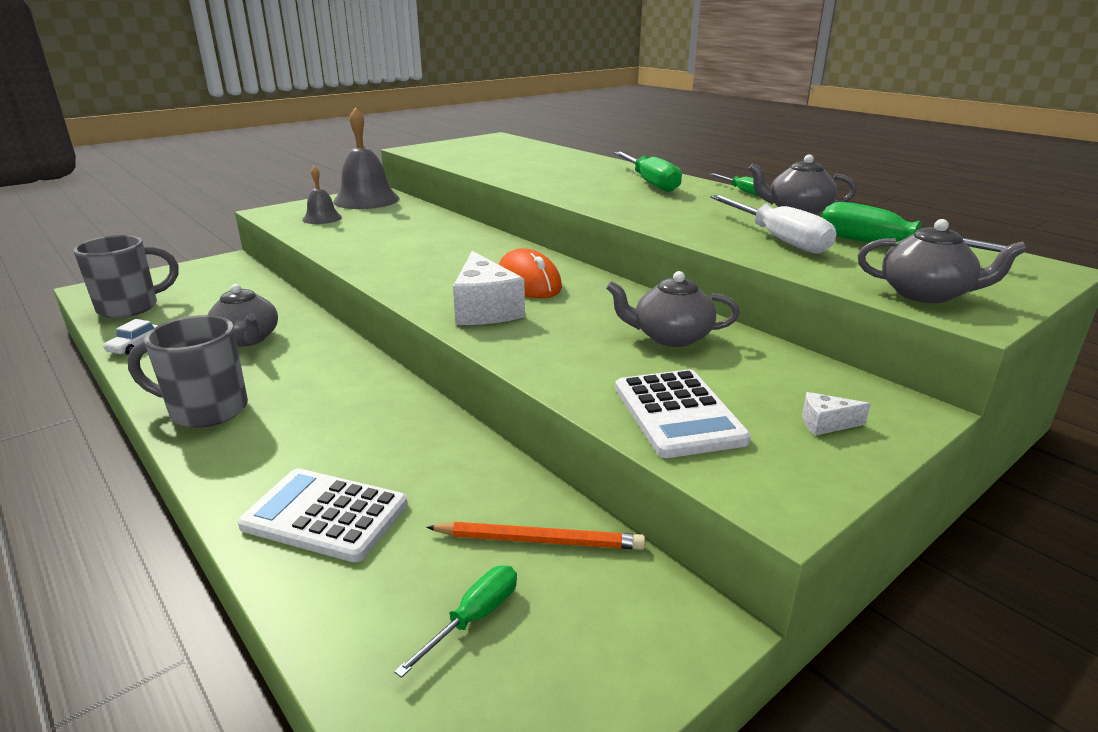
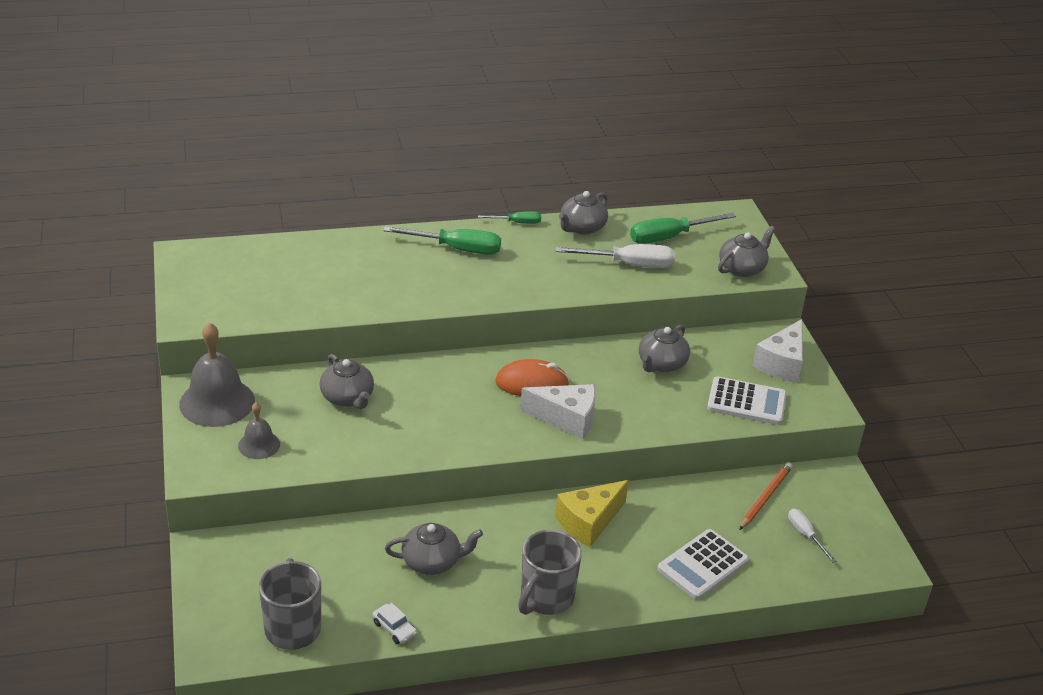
camera: 65 degrees left, 10 degrees up
green screwdriver [394,566,517,678] -> white screwdriver [788,509,836,563]
white cheese [802,392,871,436] -> white cheese [752,319,803,383], size x2.20
none -> grey teapot [320,354,374,409]
none -> yellow cheese [555,480,629,547]

